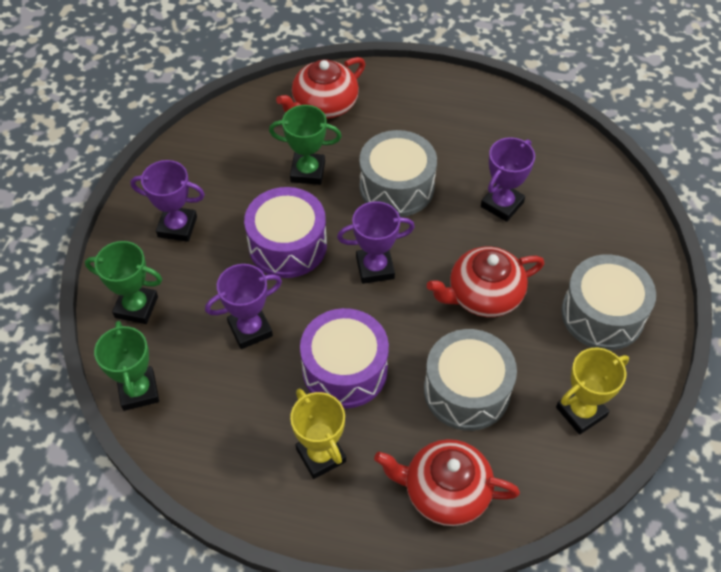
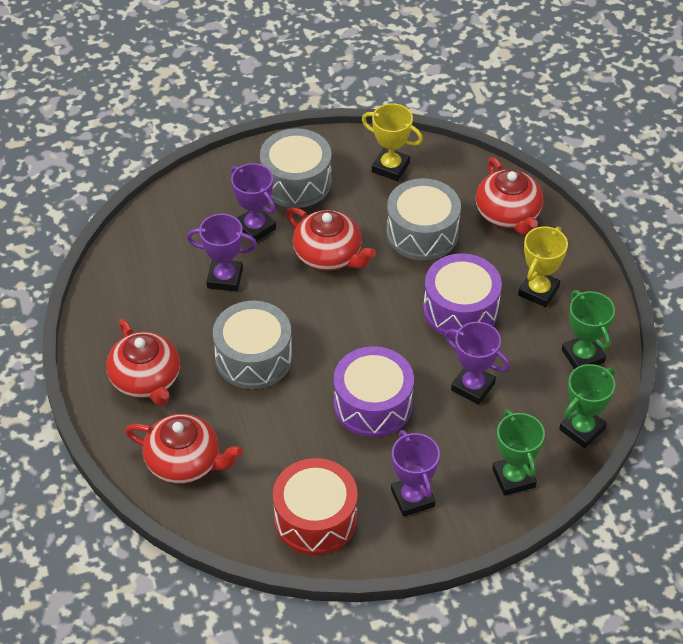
camera: 120 degrees left, 5 degrees down
green trophy [269,105,342,185] -> green trophy moved to [562,290,615,369]
purple trophy [337,201,415,284] -> purple trophy moved to [231,163,276,241]
none -> red teapot [106,319,180,406]
none -> red drum [273,458,358,555]

